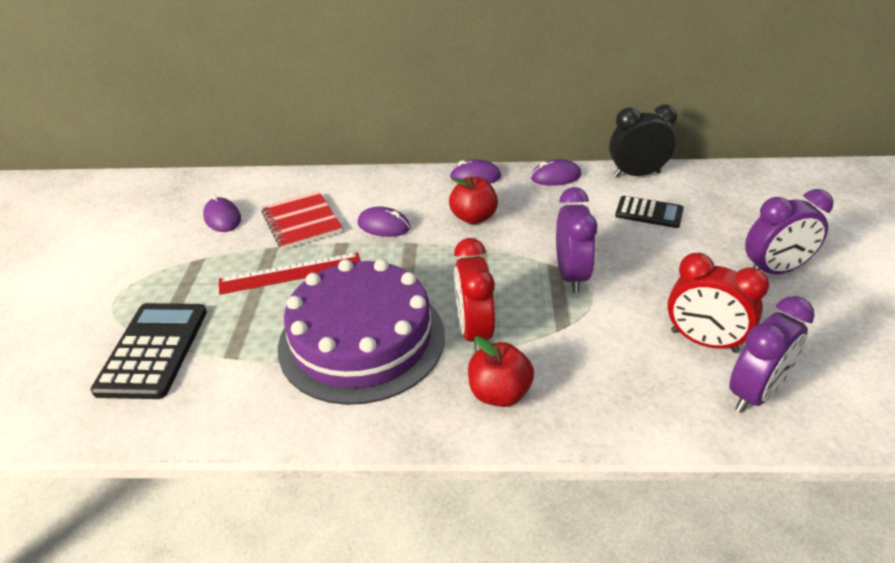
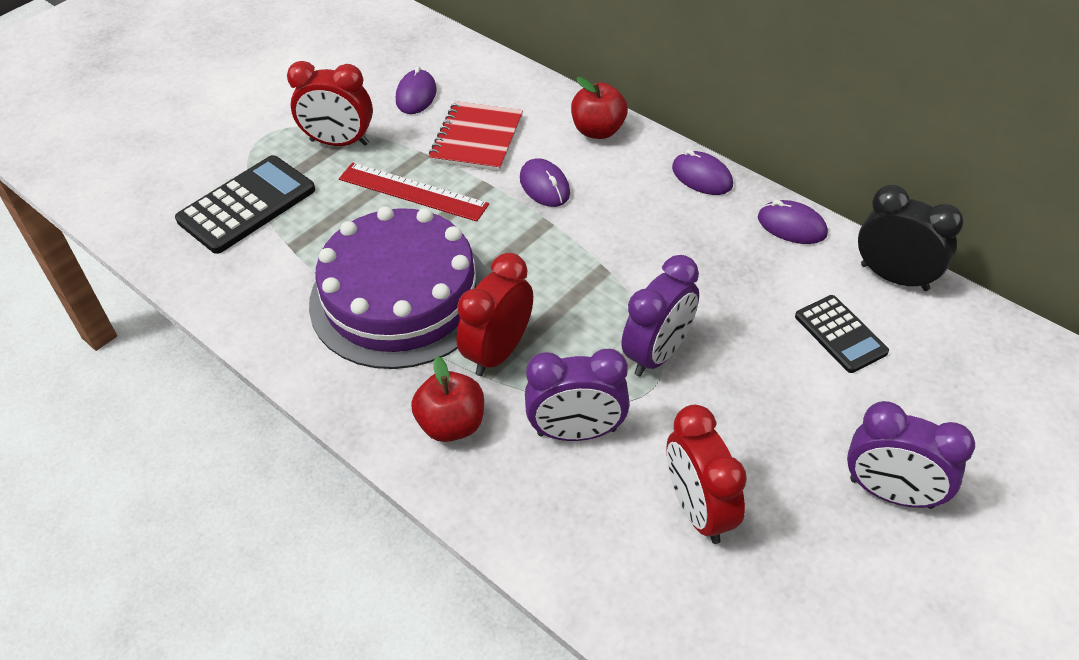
camera: 40 degrees right, 10 degrees up
red apple [449,176,498,224] -> red apple moved to [571,77,628,139]
purple clock [729,296,815,413] -> purple clock moved to [525,349,630,441]
none -> red clock [287,61,373,146]

